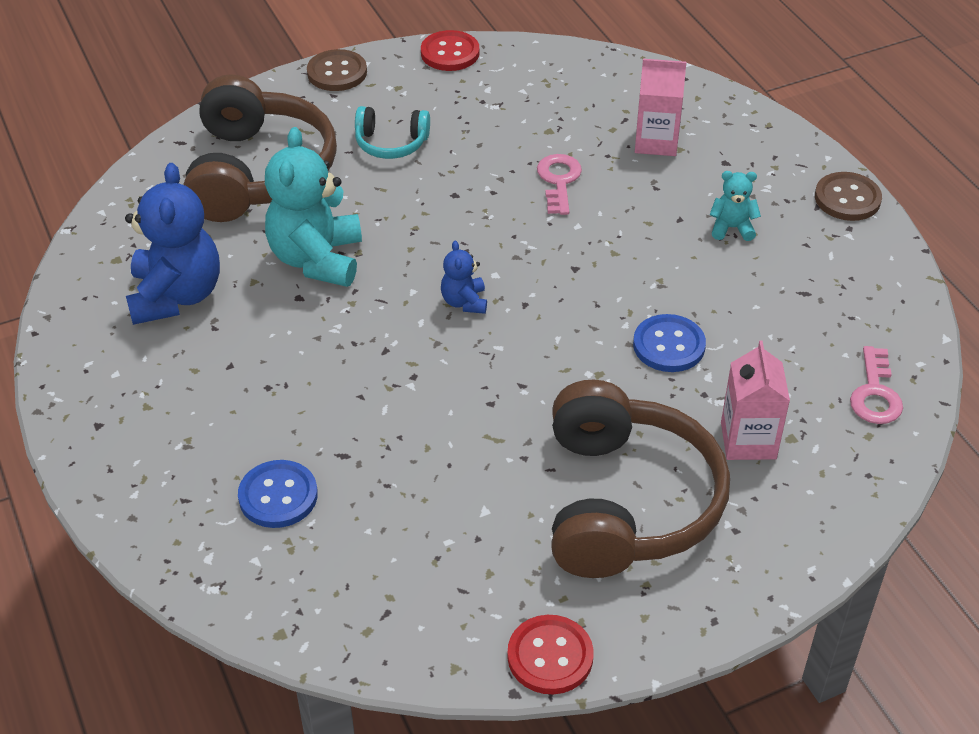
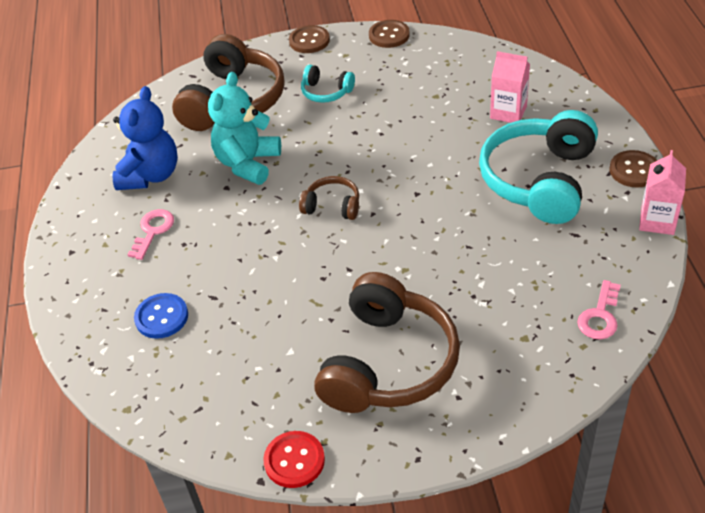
camera: 20 degrees right, 0 degrees up
red button [421,30,479,71] -> brown button [369,20,410,48]
blue teddy bear [441,241,487,314] -> brown headphones [299,176,359,220]
pink key [537,154,582,215] -> pink key moved to [128,209,174,260]
blue button [633,314,706,372] -> none
turquoise teddy bear [710,171,761,241] -> turquoise headphones [479,110,598,224]
pink carton [721,340,790,460] -> pink carton moved to [639,150,686,235]

